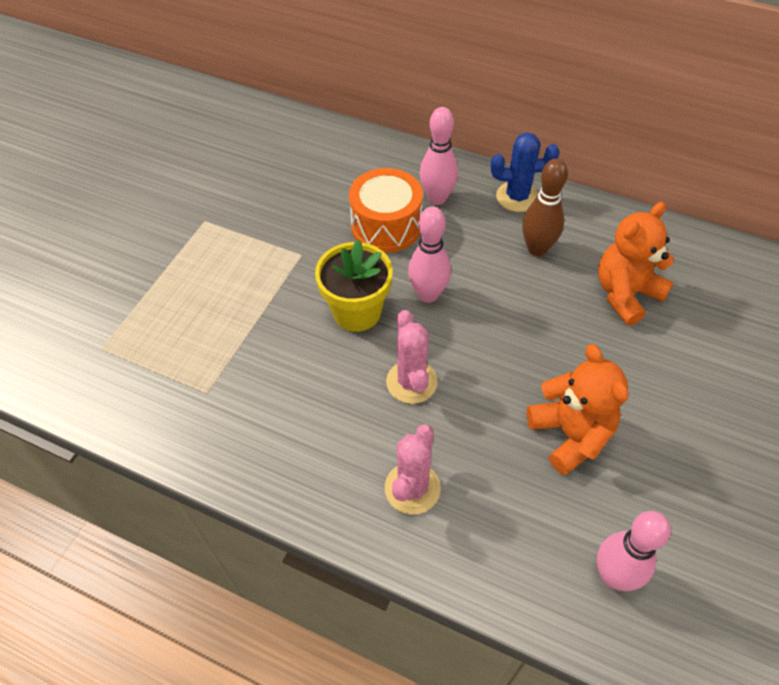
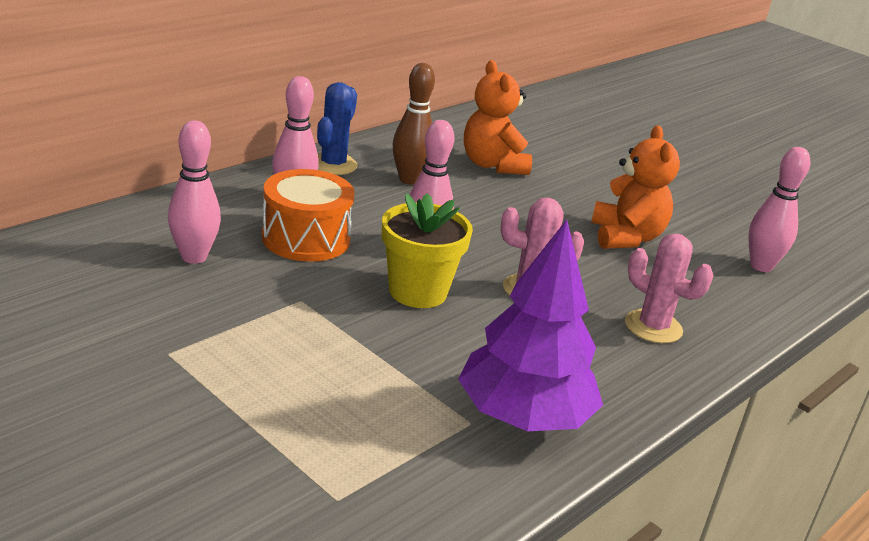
camera: 75 degrees left, 25 degrees down
orange teddy bear [527,344,629,475] -> orange teddy bear turned 90 degrees clockwise [591,125,680,249]
none -> pink bowling pin [168,120,221,264]
none -> purple tree [458,219,603,431]

